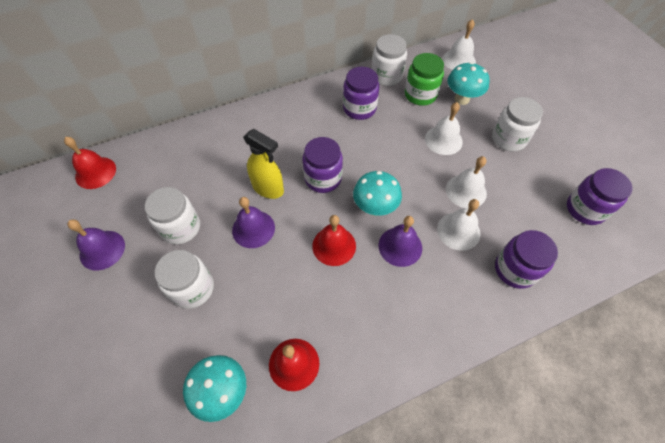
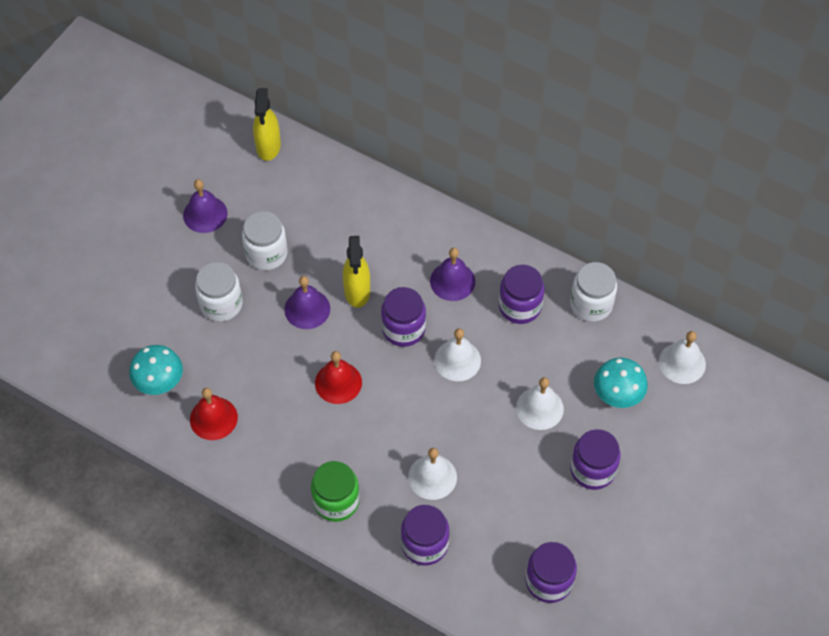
camera: 55 degrees right, 0 degrees up
red bell [64,137,116,189] -> yellow spray bottle [253,88,281,161]
turquoise mushroom [353,171,402,216] -> none
purple bell [378,216,422,267] -> purple bell moved to [430,248,475,301]
green jar [405,53,444,106] -> green jar moved to [311,461,360,522]
white bell [446,156,487,208] -> white bell moved to [434,328,481,381]
white jar [492,97,543,151] -> purple jar [570,429,621,490]

